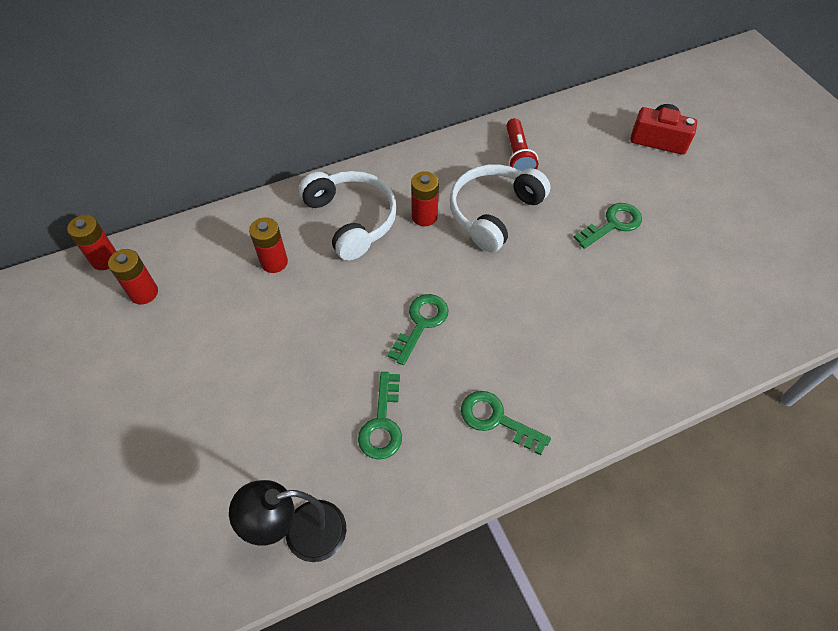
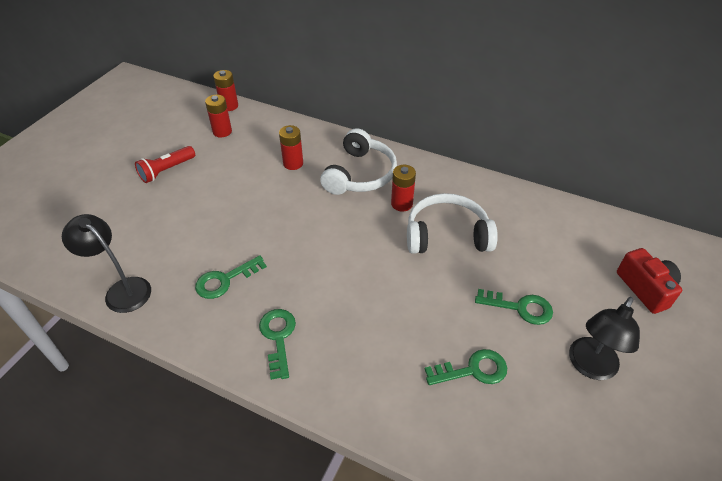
camera: 50 degrees right, 10 degrees down
green key [388,294,448,365] -> green key moved to [425,349,507,385]
red flashlight [506,118,538,171] -> red flashlight moved to [135,146,195,183]
none -> black lamp [569,297,640,380]

